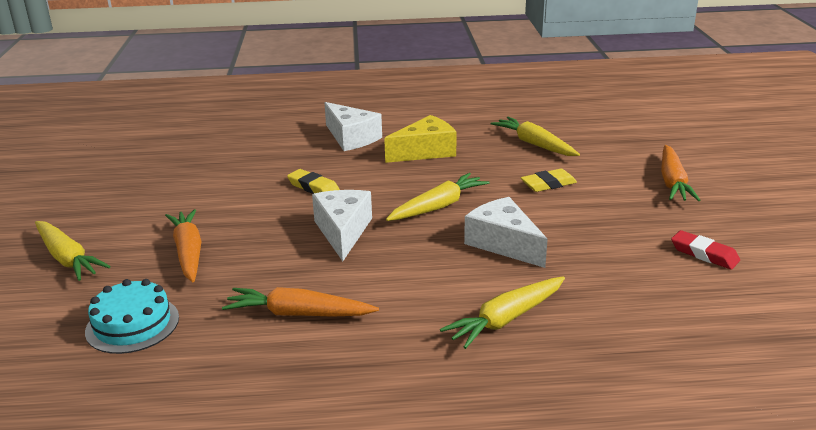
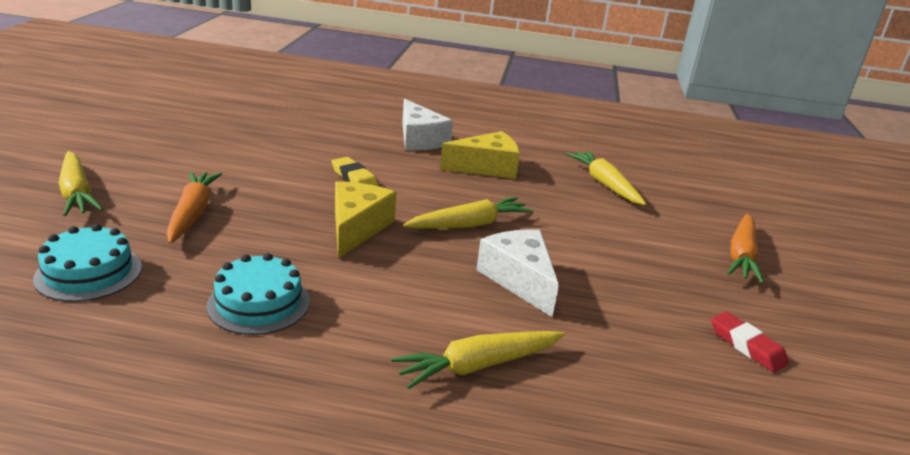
camera: 10 degrees right, 0 degrees up
orange carrot [222,287,379,317] -> turquoise cake [207,253,310,335]
white cheese [312,190,372,261] -> yellow cheese [335,181,396,259]
yellow eraser [521,168,577,192] -> none

